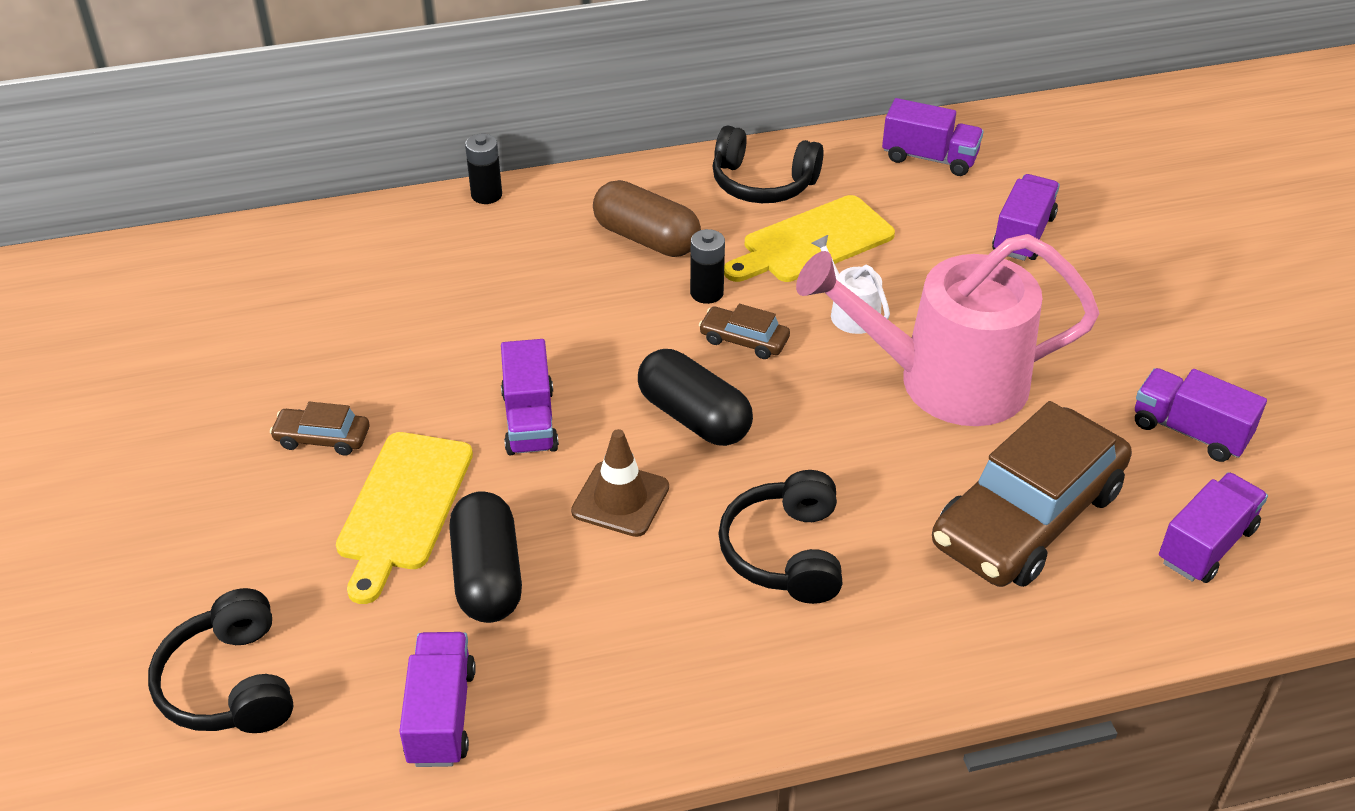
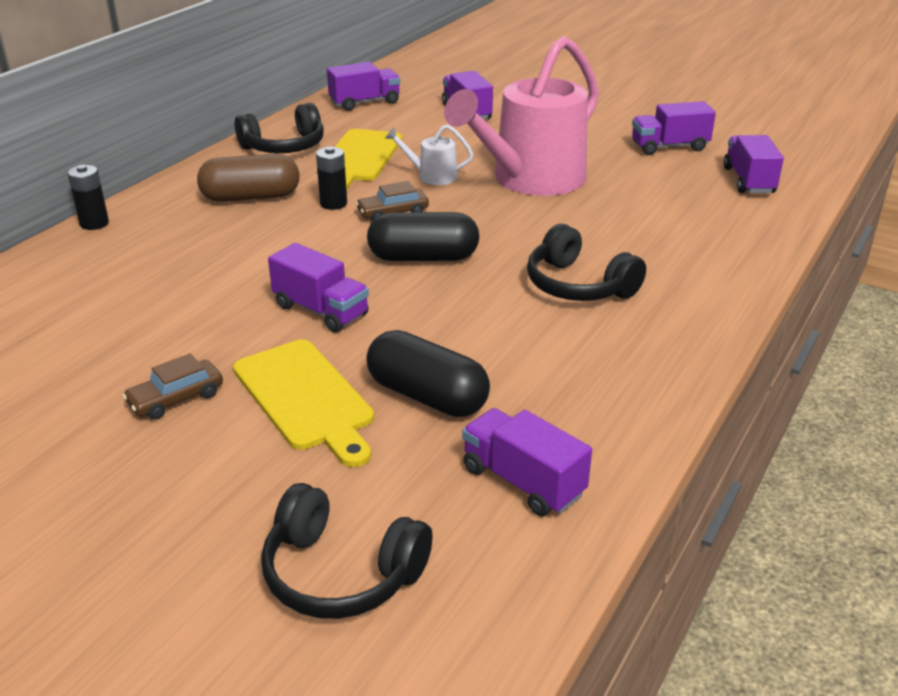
camera: 45 degrees left, 10 degrees down
brown traffic cone [571,429,669,537] -> none
brown car [932,401,1132,587] -> none

